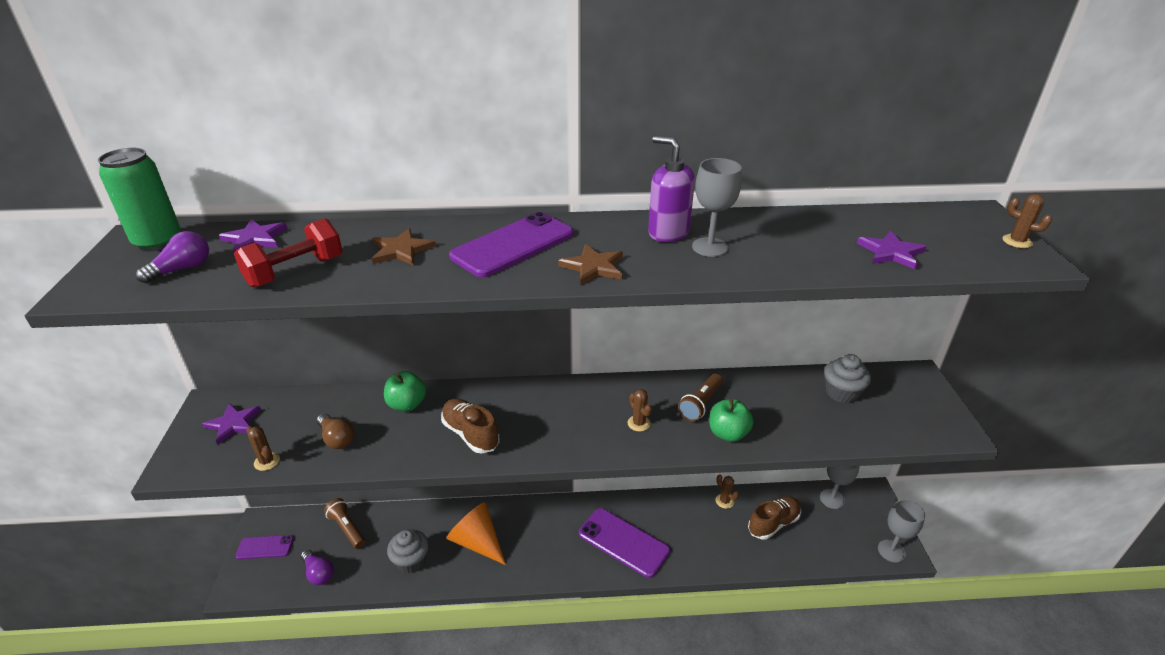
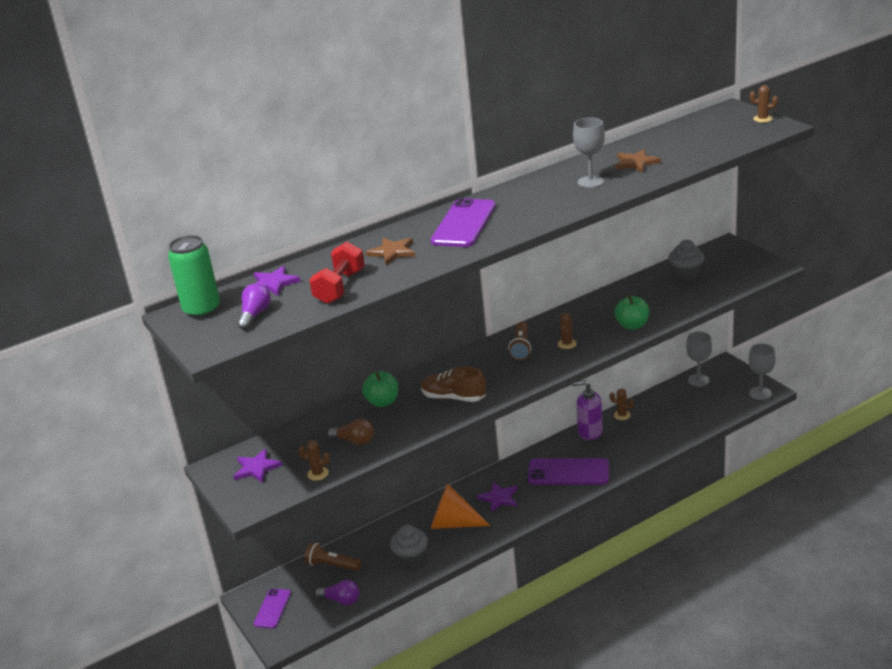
camera: 25 degrees left, 5 degrees down
purple phone [235,535,294,559] -> purple phone turned 45 degrees counterclockwise [254,588,291,628]
brown star [558,244,623,285] -> brown star moved to [615,149,661,173]
brown cactus [628,389,652,432] -> brown cactus turned 75 degrees clockwise [558,313,577,349]
purple soap dispenser [648,136,695,242] -> purple soap dispenser moved to [572,380,603,440]
brown flashlight [678,374,723,421] -> brown flashlight moved to [508,322,531,360]
brown shoe [748,496,801,540] -> none
purple star [857,231,927,270] -> purple star moved to [477,482,518,513]

